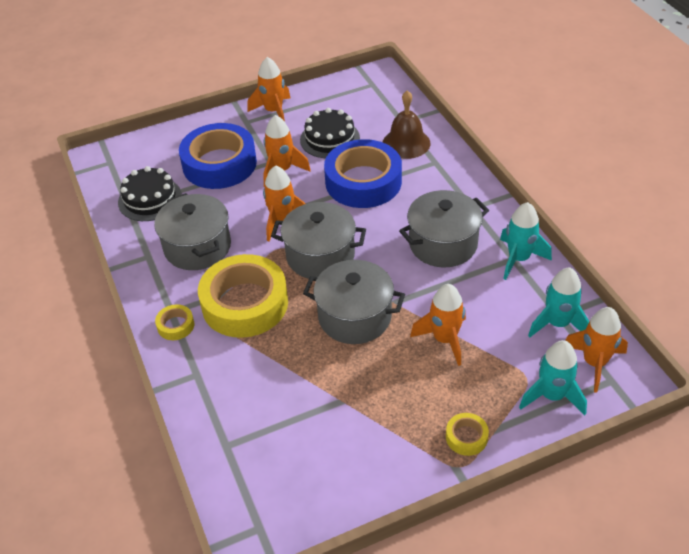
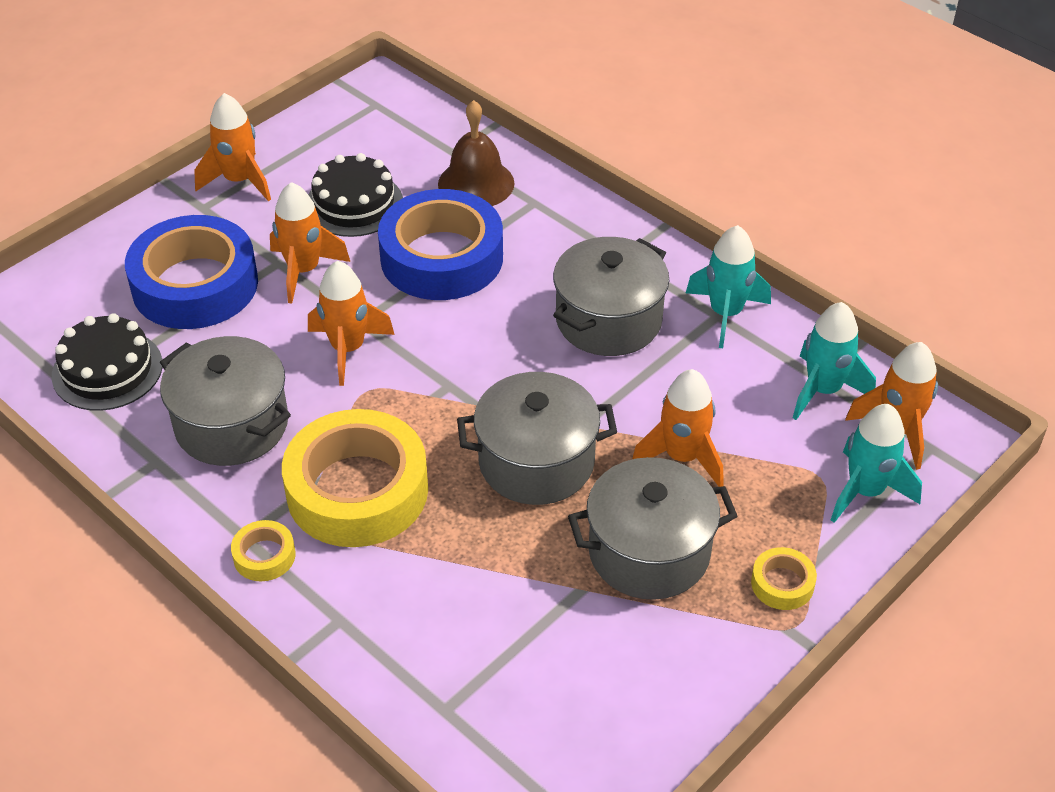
camera: 25 degrees left, 0 degrees up
grey pot [271,202,366,279] -> grey pot moved to [568,457,737,600]

